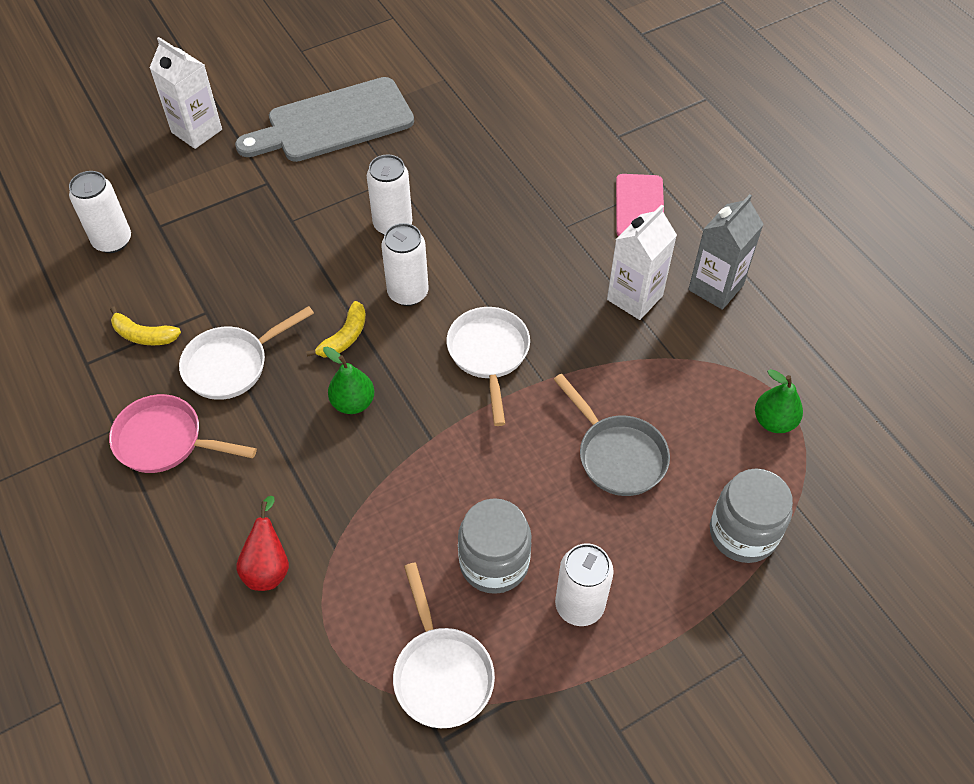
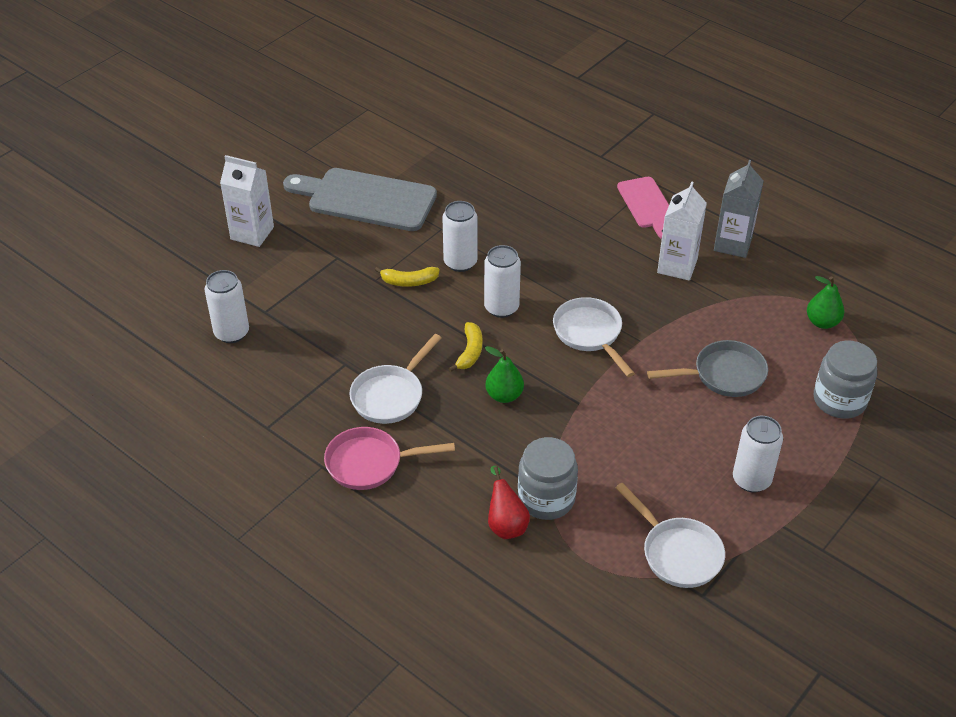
camera: 20 degrees left, 10 degrees down
yellow banana [110,306,181,345] -> yellow banana moved to [375,267,440,287]
grey cutting board [235,77,414,162] -> grey cutting board turned 60 degrees clockwise [283,168,437,231]
grey jar [458,498,532,594] -> grey jar moved to [518,437,578,520]
grey pan [553,374,670,496] -> grey pan turned 45 degrees counterclockwise [647,340,768,397]

